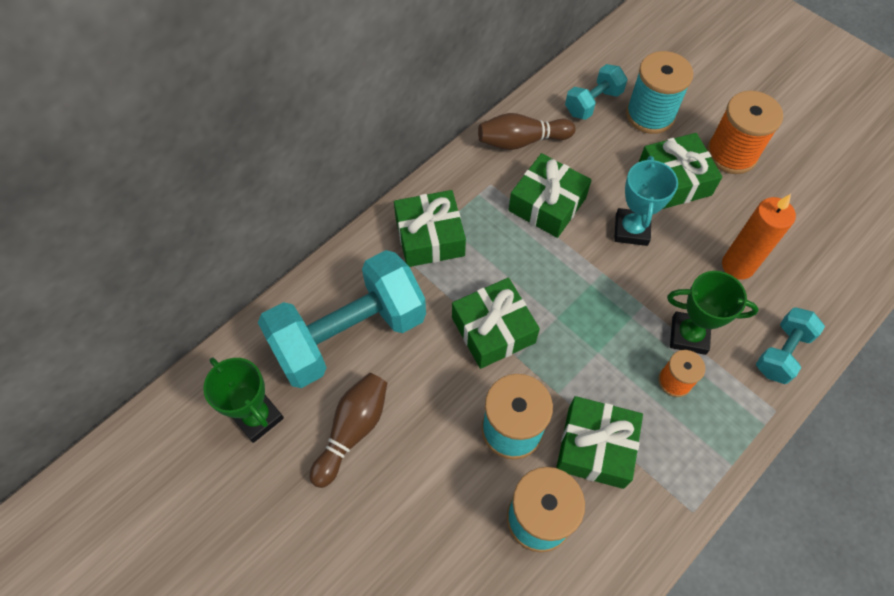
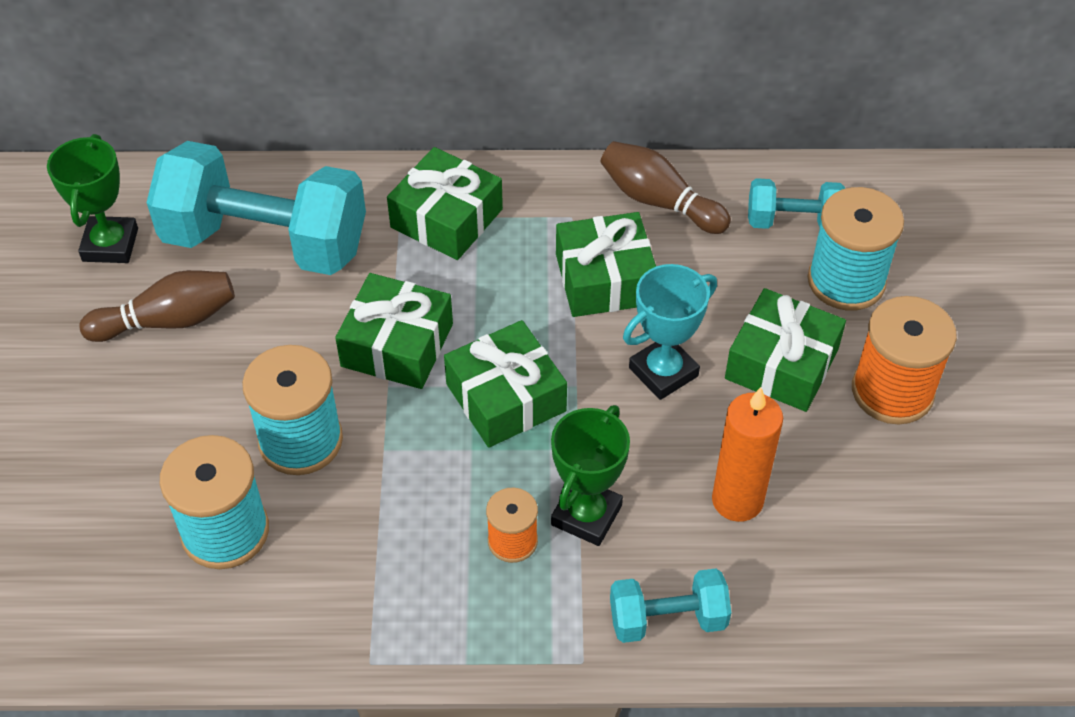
camera: 45 degrees right, 10 degrees down
green gift [556,396,643,489] -> green gift moved to [444,320,567,448]
green trophy [667,271,759,355] -> green trophy turned 60 degrees clockwise [551,405,630,546]

